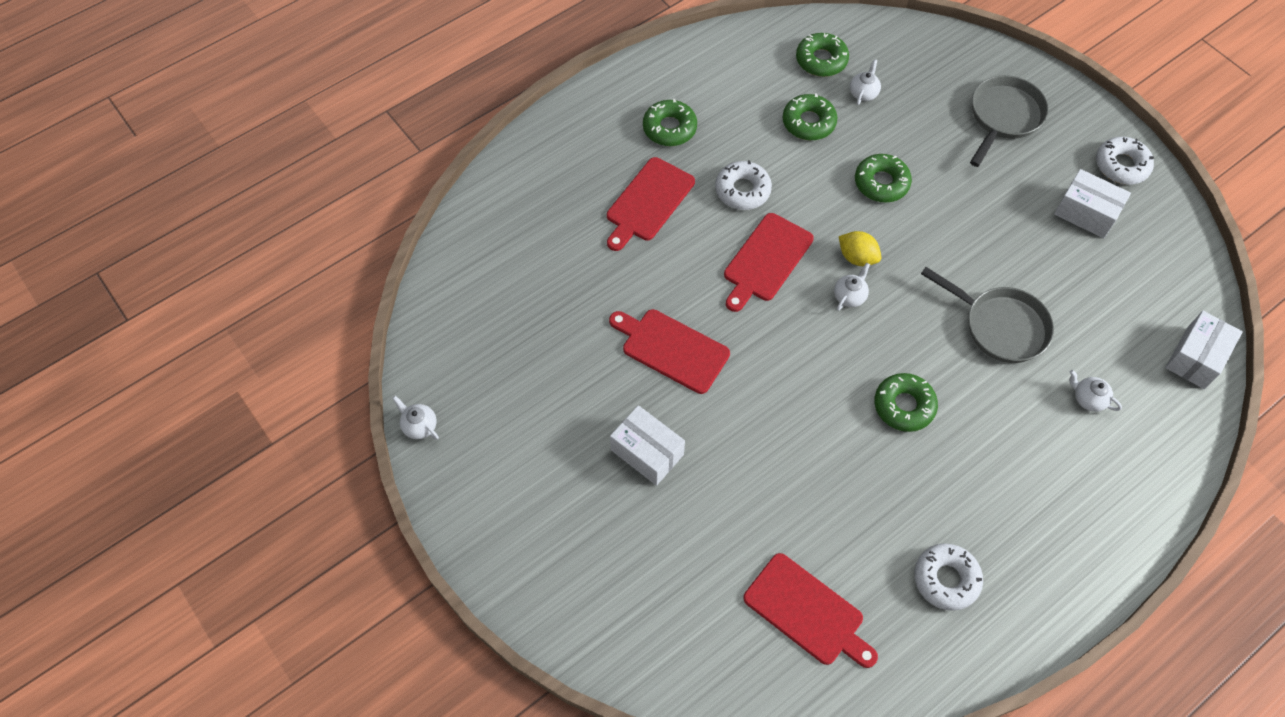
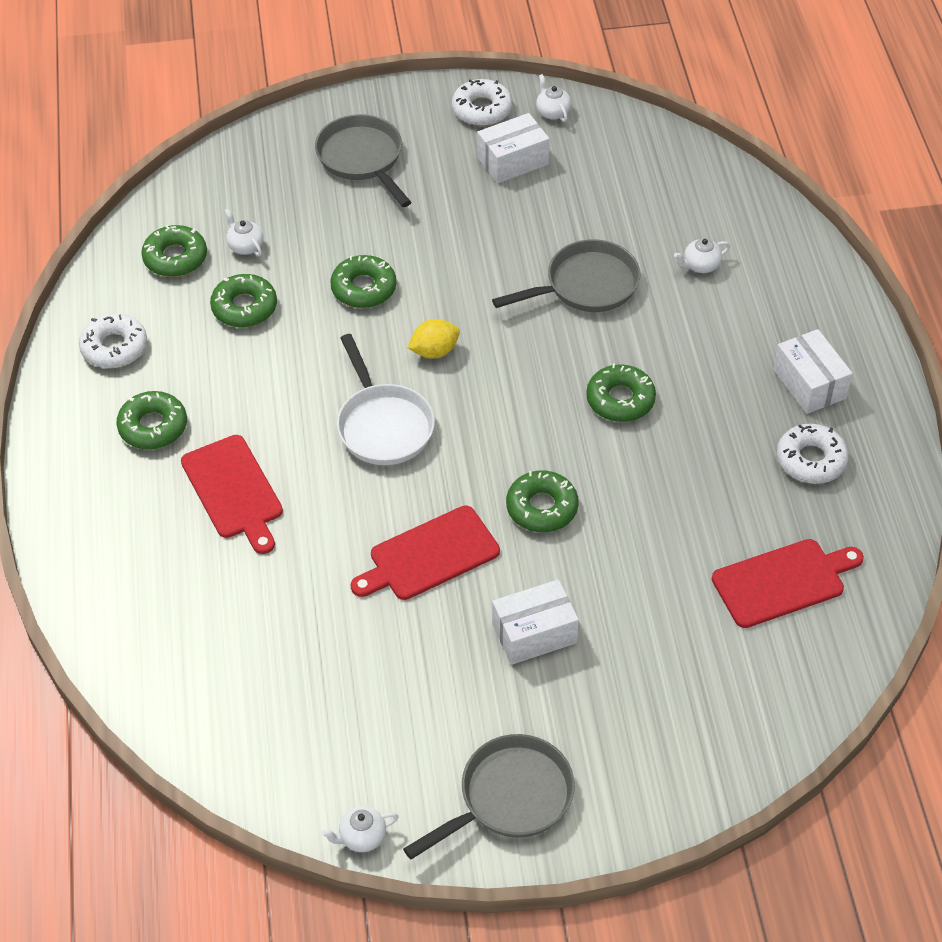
camera: 60 degrees left, 10 degrees down
white donut [715,160,772,210] -> white donut moved to [79,313,147,368]
red cutting board [724,213,814,312] -> white pan [337,334,435,465]
white teapot [834,263,870,311] -> white teapot moved to [536,74,571,122]
white box [1165,311,1243,389] -> white box moved to [773,329,853,414]
none -> grey pan [403,734,575,860]
none -> green donut [506,470,579,532]

